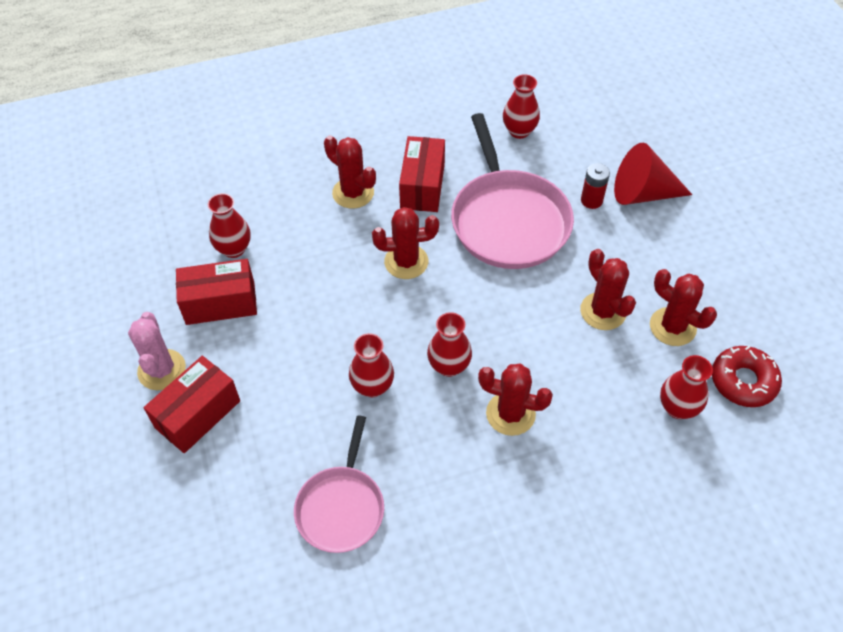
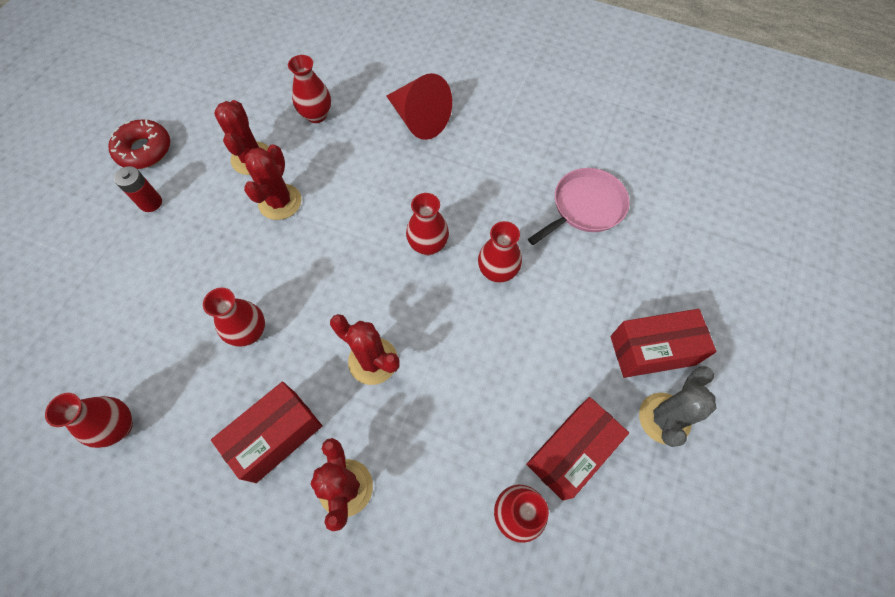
camera: 140 degrees left, 10 degrees up
pink cactus [128,312,186,390] -> grey cactus [639,366,717,447]
red box [176,259,257,325] -> red box turned 75 degrees counterclockwise [526,397,629,501]
pink pan [451,113,574,269] -> red vase [203,288,265,347]
red cactus [478,363,553,436] -> none
red battery [581,163,610,209] -> red battery moved to [114,166,162,212]
red cone [614,143,692,205] -> red cone moved to [387,73,452,140]
red donut [712,346,782,407] -> red donut moved to [108,119,170,169]

